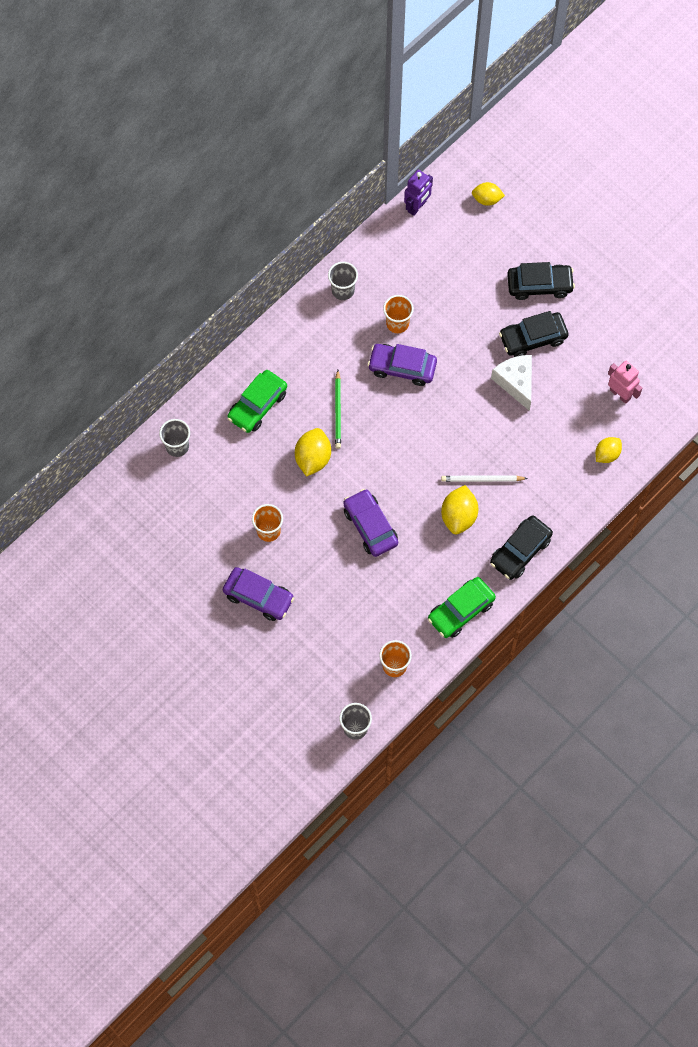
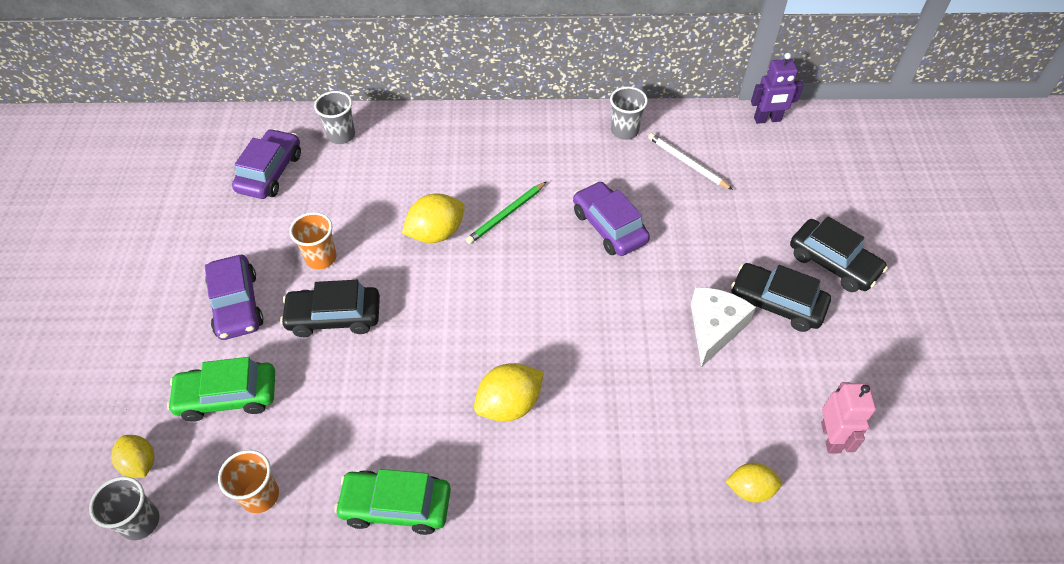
camera: 45 degrees right, 15 degrees down
green car [228,370,287,433] -> green car moved to [167,357,275,422]
purple car [343,489,398,557] -> purple car moved to [232,129,301,199]
orange cup [383,295,414,333] -> none
white pencil [441,475,528,482] -> white pencil moved to [648,133,733,190]
yellow lemon [472,182,505,206] -> yellow lemon moved to [111,435,154,478]
black car [490,515,553,580] -> black car moved to [280,280,380,337]

